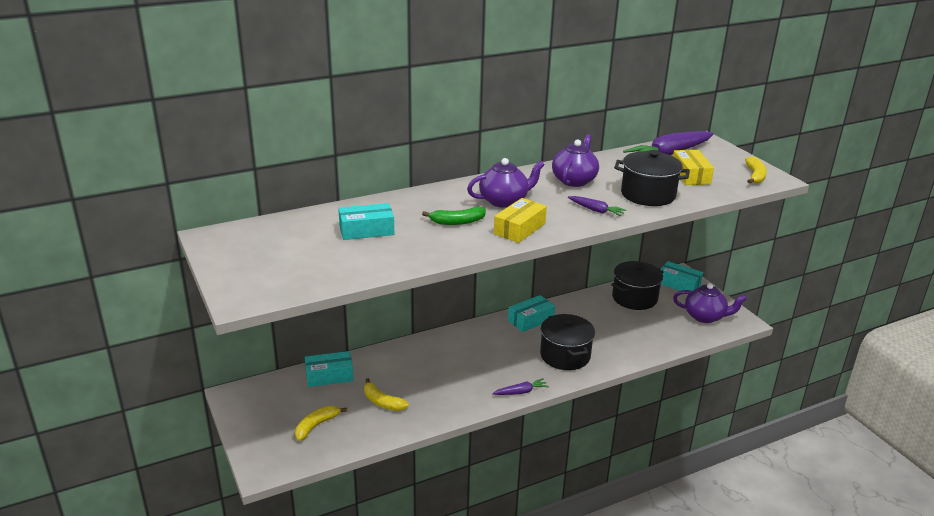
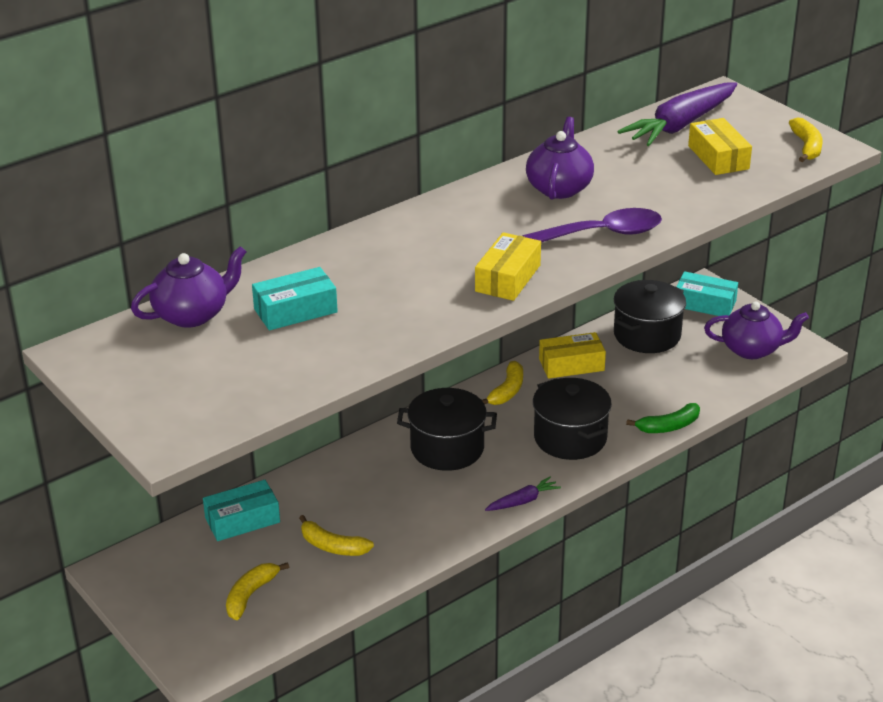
camera: 10 degrees left, 5 degrees up
green banana [422,207,486,225] -> green banana moved to [626,403,700,433]
purple teapot [467,158,545,208] -> purple teapot moved to [131,246,246,328]
turquoise box [508,295,555,332] -> yellow banana [482,361,523,405]
purple carrot [568,196,626,216] -> purple spoon [523,208,662,242]
black pot [614,150,690,206] -> black pot moved to [397,388,497,471]
none -> yellow box [539,332,606,379]

